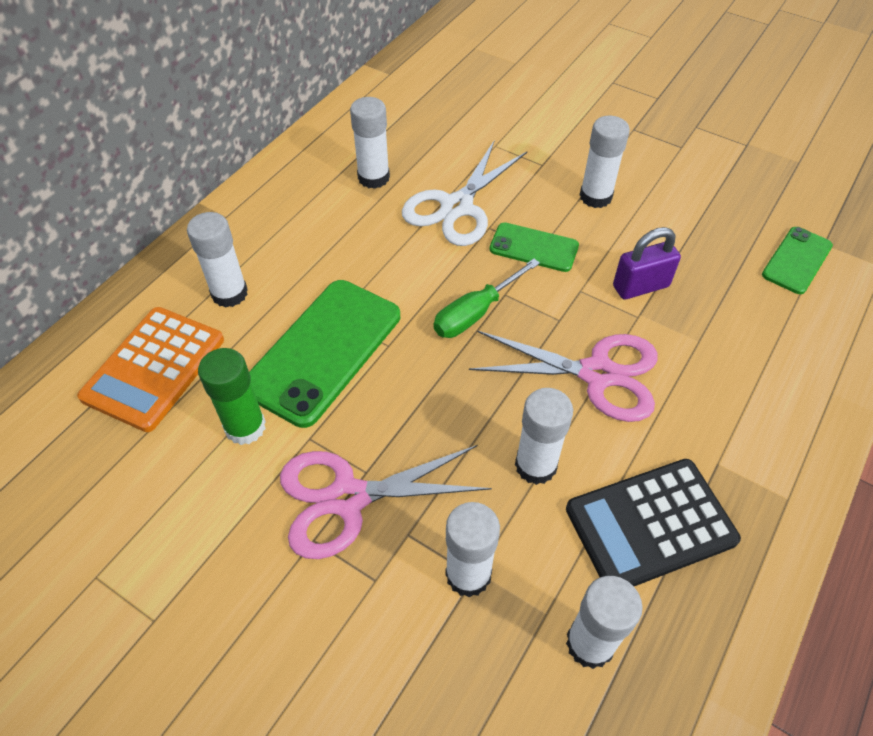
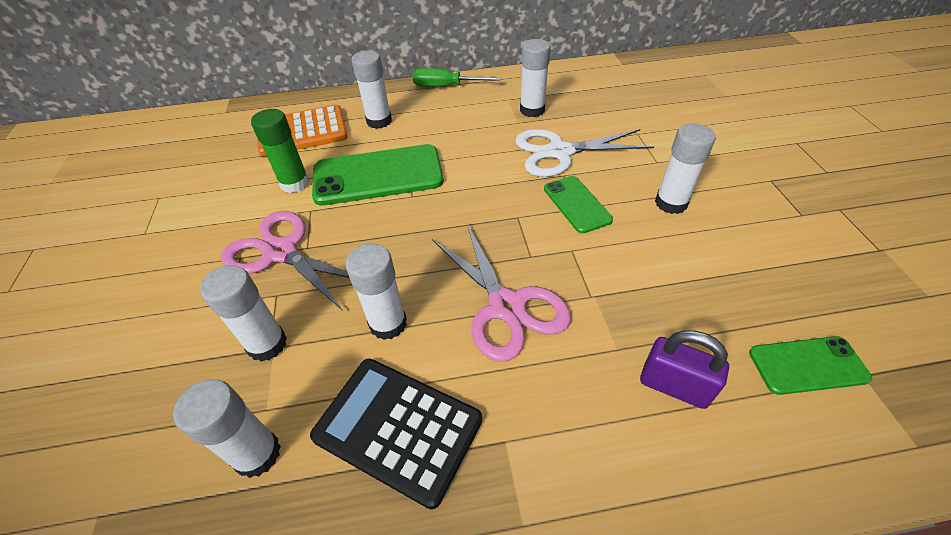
camera: 50 degrees right, 5 degrees down
green screwdriver [434,259,540,338] -> green screwdriver moved to [413,68,501,87]
purple padlock [613,227,681,299] -> purple padlock moved to [640,330,729,409]

